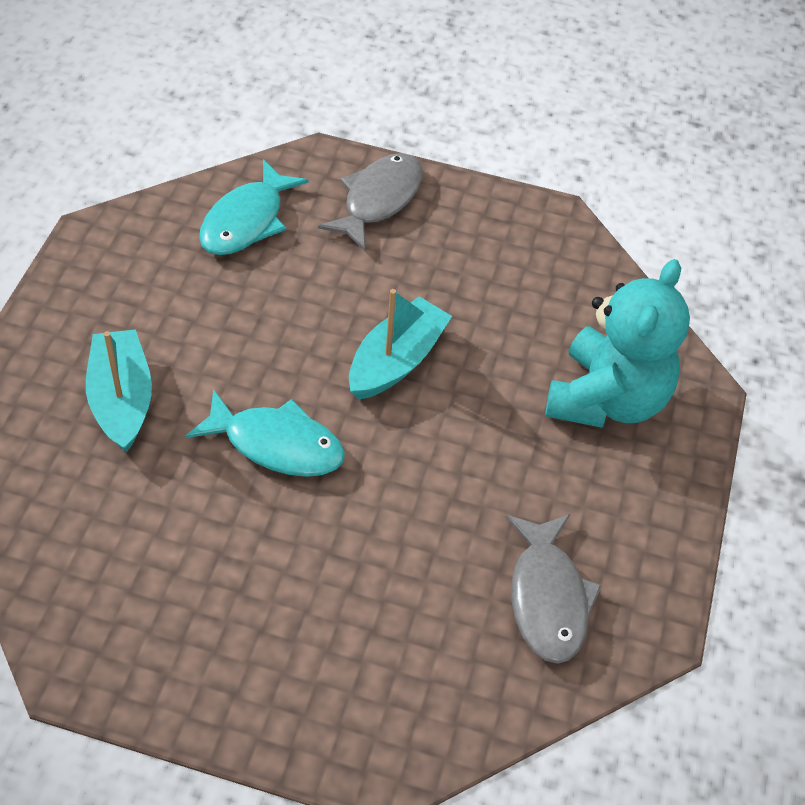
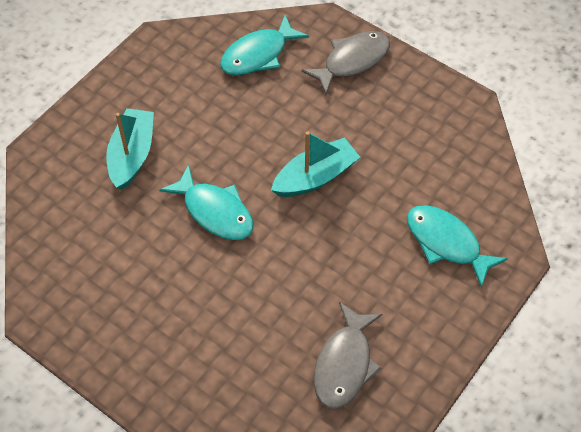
camera: 25 degrees right, 5 degrees up
turquoise teddy bear [545,259,690,428] -> turquoise fish [407,205,508,288]

